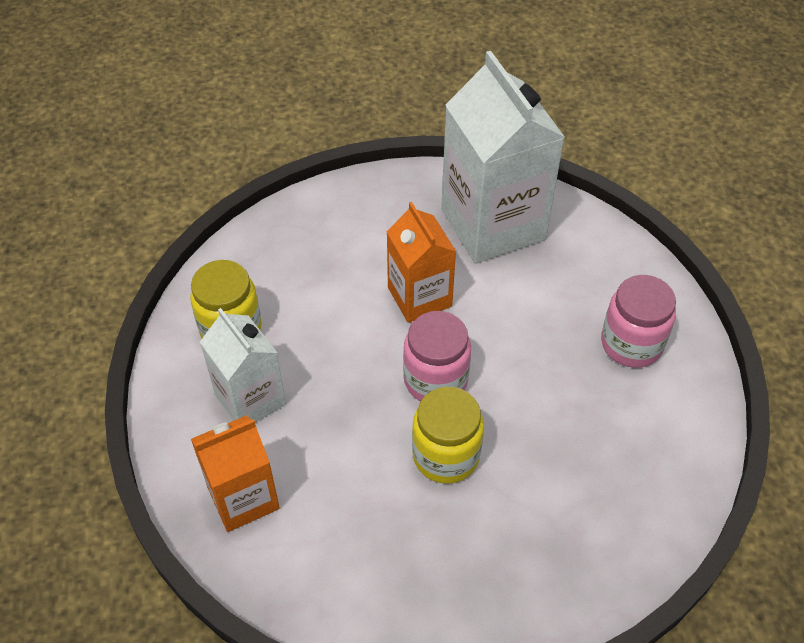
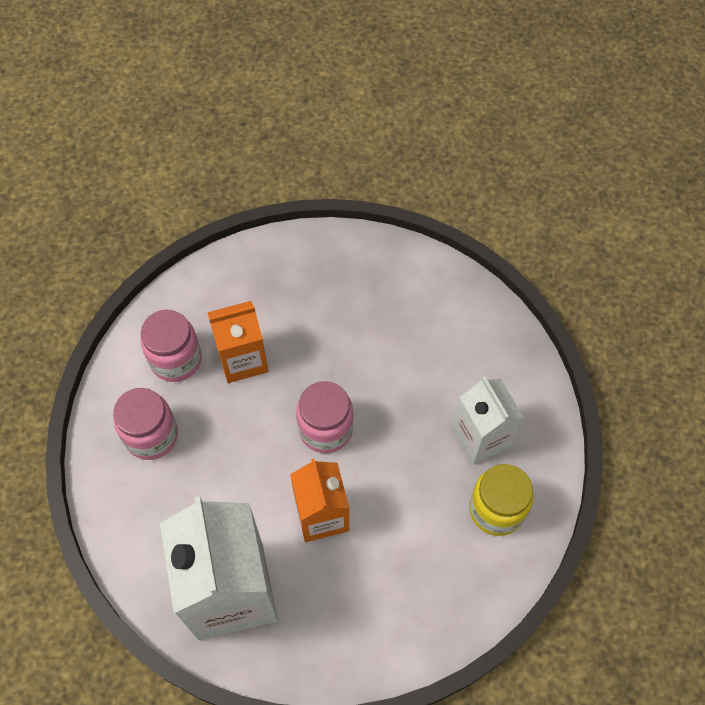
camera: 170 degrees left, 10 degrees up
orange carton [191,415,280,532] -> orange carton moved to [208,301,268,383]
yellow jar [412,387,484,484] -> none
none -> pink jar [140,310,202,382]

